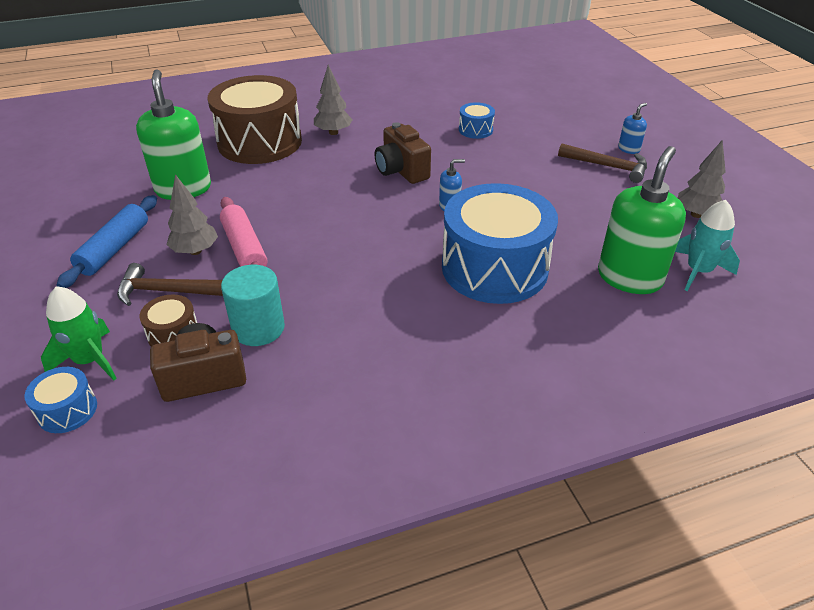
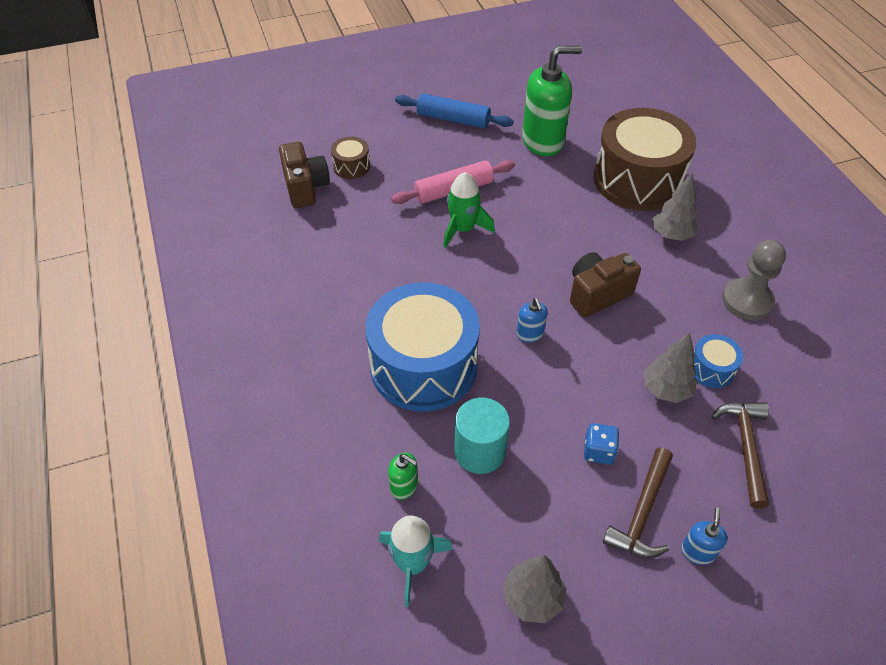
camera: 90 degrees right, 10 degrees up
blue drum [24,367,97,433] -> none
green rocket [41,286,117,380] -> green rocket moved to [443,172,495,248]
brown hammer [117,263,223,306] -> brown hammer moved to [711,402,769,509]
grey tree [166,174,218,255] -> grey tree moved to [644,332,697,403]
turquoise cylinder [221,265,285,346] -> turquoise cylinder moved to [454,398,510,474]
green soap dispenser [598,146,686,294] -> green soap dispenser [388,453,418,500], size x0.45
blue soap dispenser [618,103,647,154] -> blue soap dispenser turned 120 degrees counterclockwise [681,507,727,565]
none -> blue dice [584,423,619,464]
none -> grey pawn [722,240,786,320]

